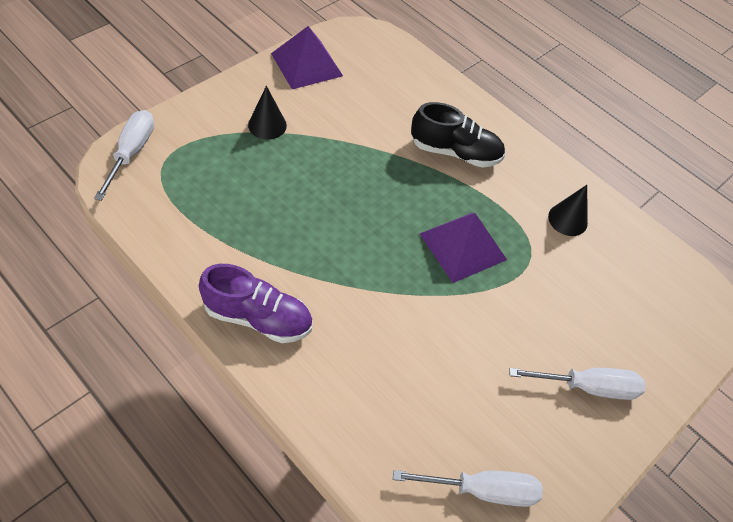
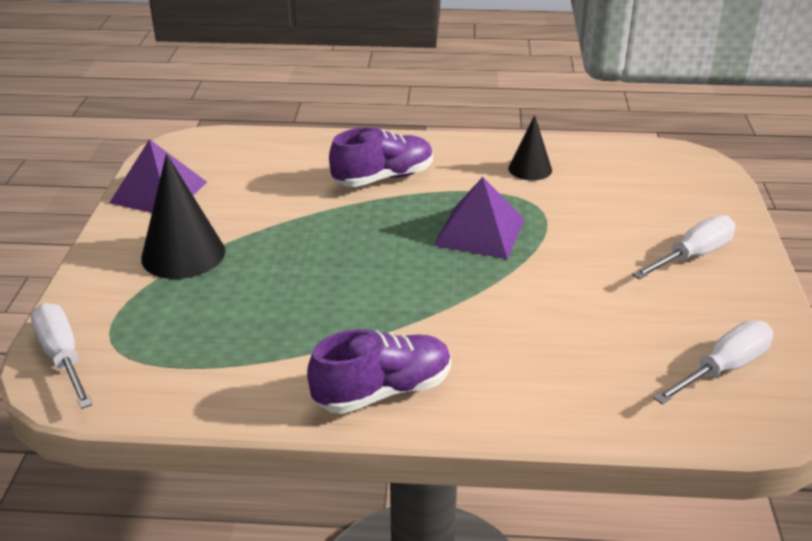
camera: 35 degrees left, 20 degrees down
black cone [248,86,287,140] -> black cone [141,154,225,279], size x1.67
black shoe [411,102,505,168] -> purple shoe [329,127,433,187]

